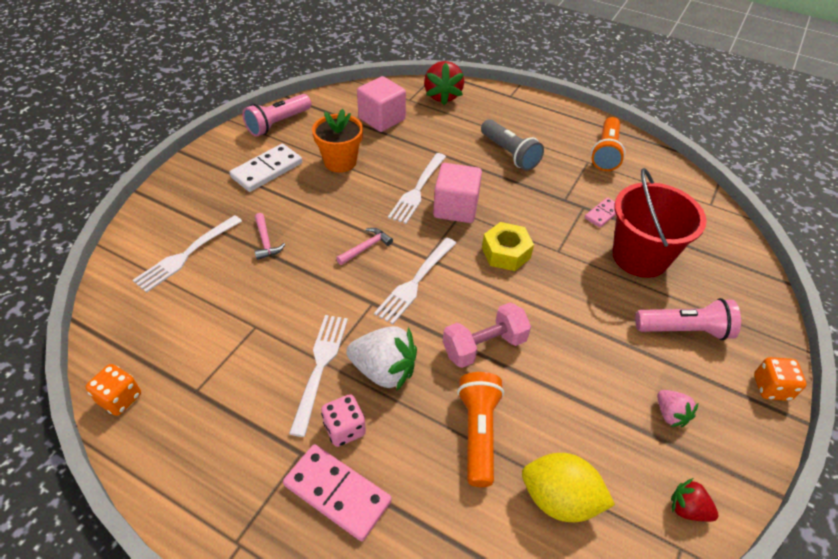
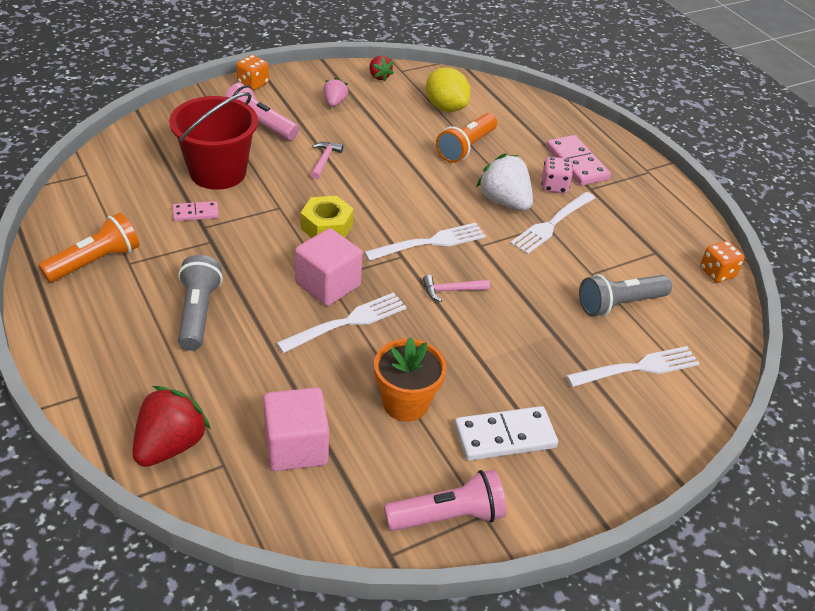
camera: 150 degrees left, 5 degrees down
pink hammer [255,213,285,260] -> pink hammer moved to [311,142,343,180]
pink dumbbell [443,303,531,368] -> none
none -> grey flashlight [579,274,672,316]

